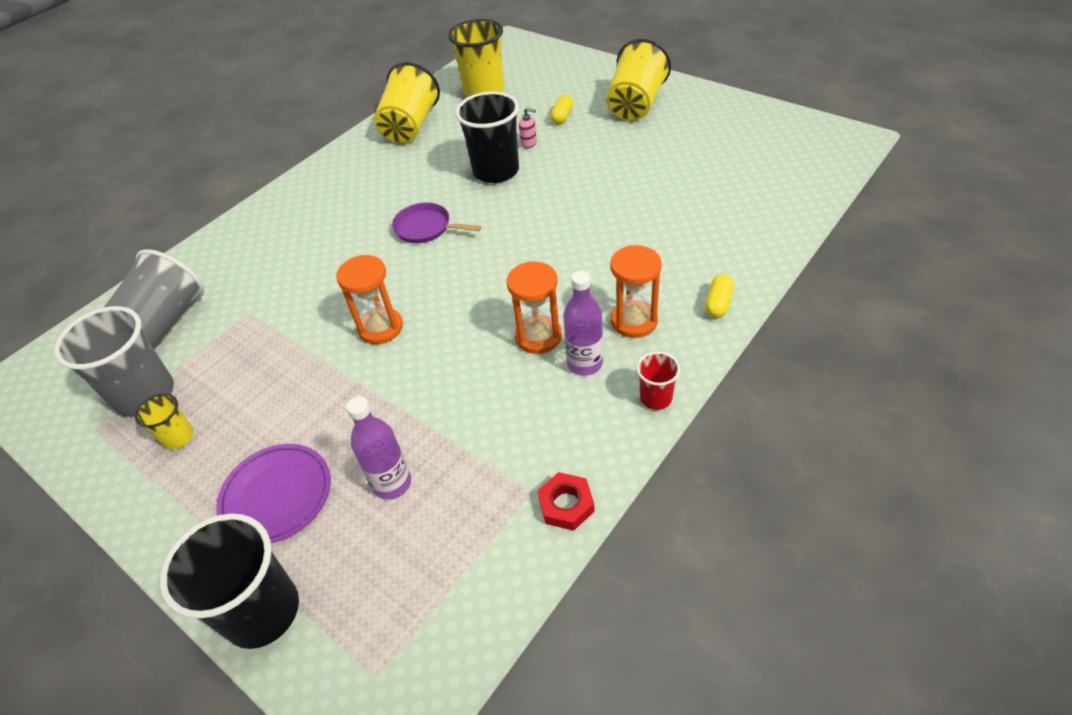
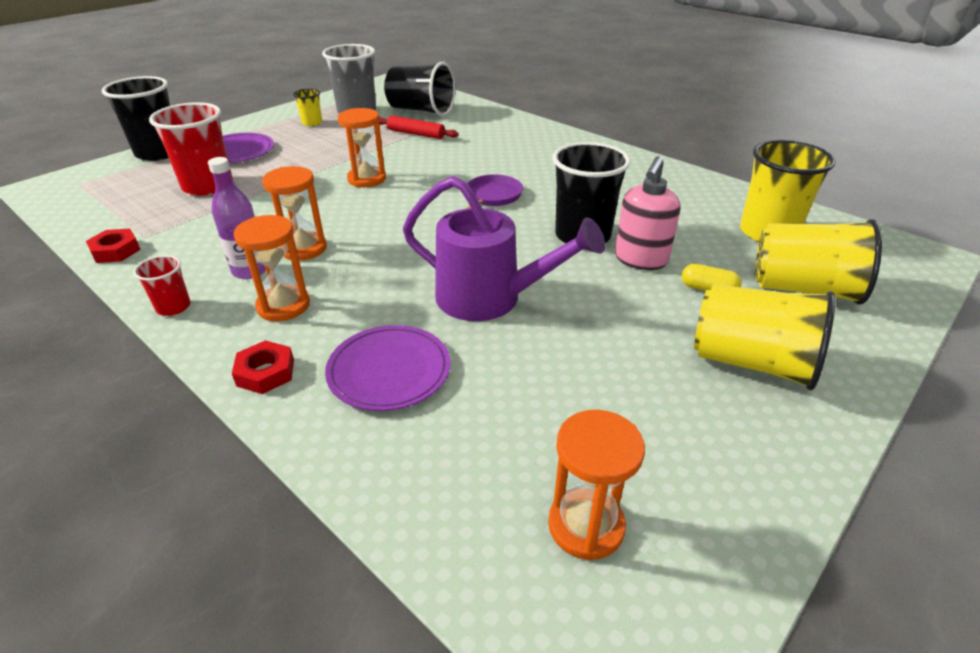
camera: 90 degrees right, 10 degrees down
grey cup [104,249,204,349] -> black cup [384,62,455,116]
purple bottle [346,396,411,500] -> red cup [149,102,233,196]
yellow cup [374,62,440,143] -> yellow cup moved to [755,219,882,305]
pink soap dispenser [519,107,537,148] -> pink soap dispenser [615,156,680,270], size x2.11
yellow capsule [705,275,734,318] -> red nut [232,340,294,394]
none -> purple plate [325,325,451,411]
none -> red rolling pin [379,115,459,139]
none -> purple watering can [403,176,605,321]
none -> orange hourglass [548,410,645,560]

